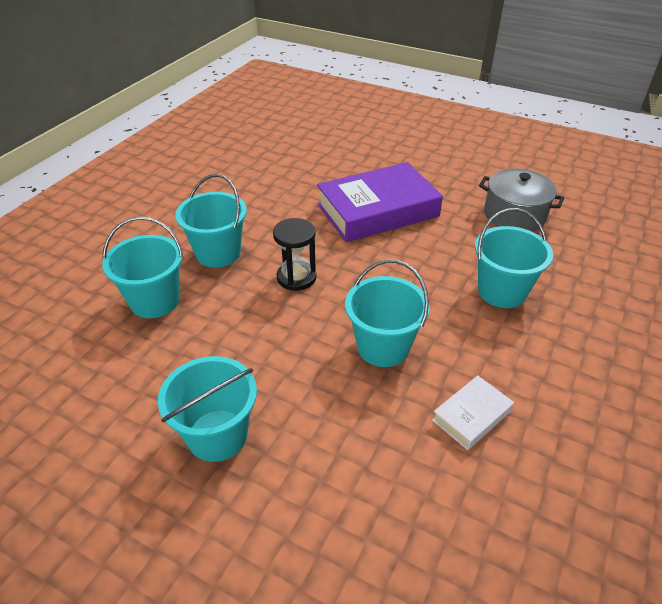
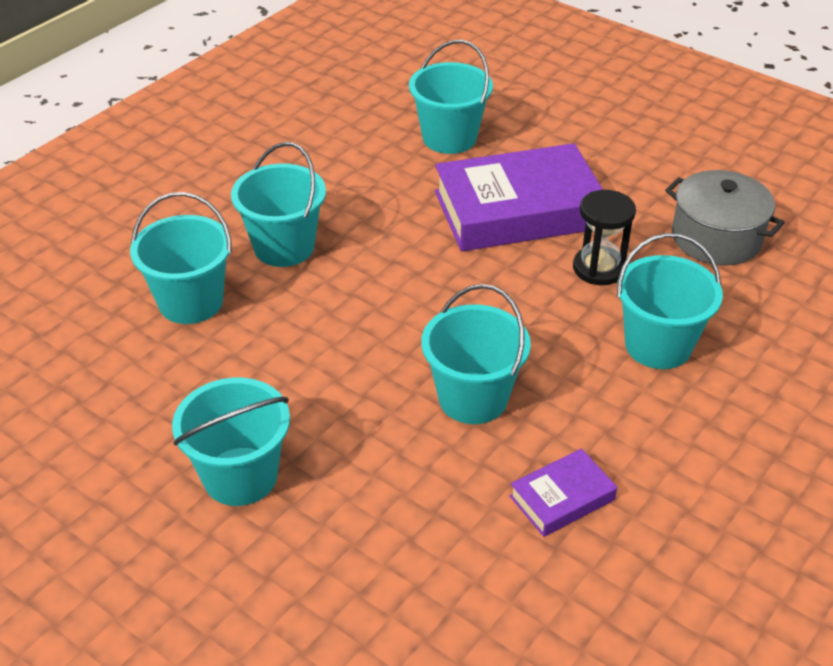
camera: 10 degrees right, 0 degrees up
black hourglass [273,218,317,291] -> black hourglass moved to [573,190,636,285]
white book [432,375,514,450] -> purple book [510,448,617,537]
none -> turquoise bucket [409,40,493,154]

